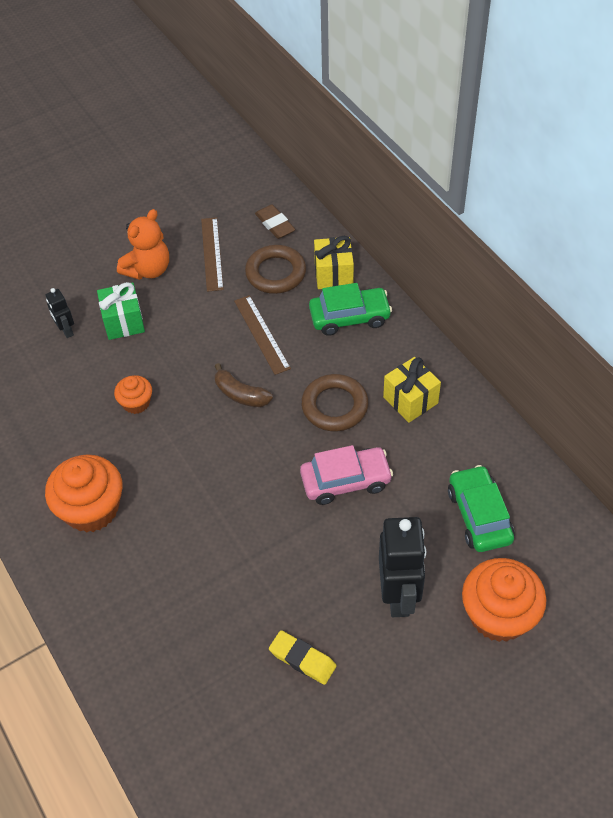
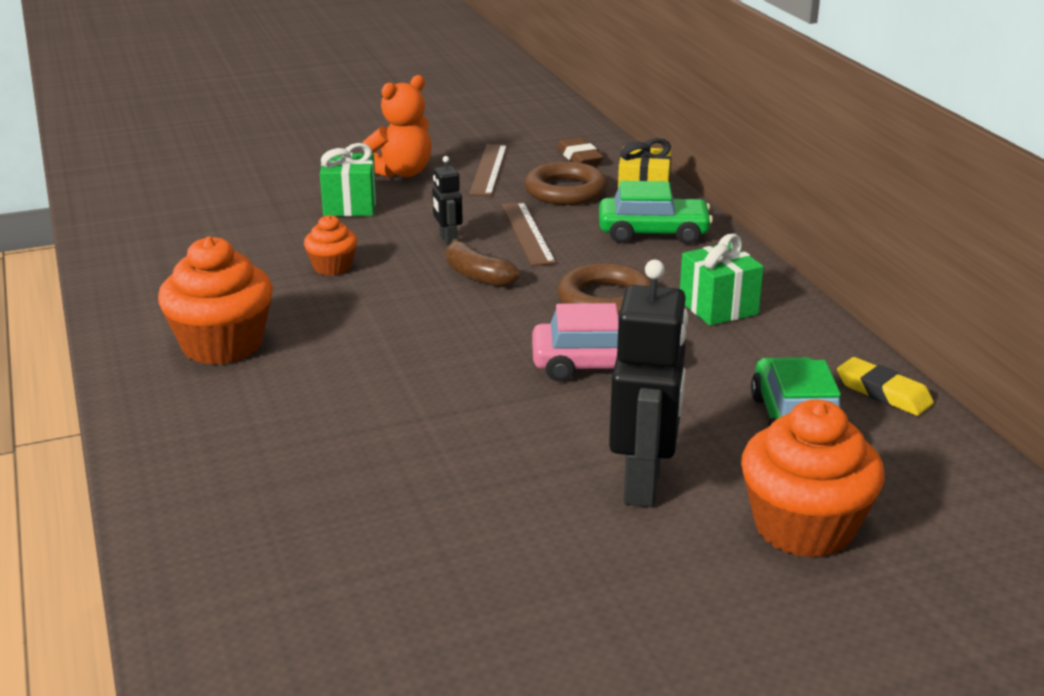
camera: 10 degrees right, 25 degrees down
black robot [46,288,74,338] -> black robot moved to [432,156,463,246]
yellow eraser [269,630,336,685] -> yellow eraser moved to [837,357,934,416]
yellow gift [383,357,441,423] -> green gift [680,234,764,326]

